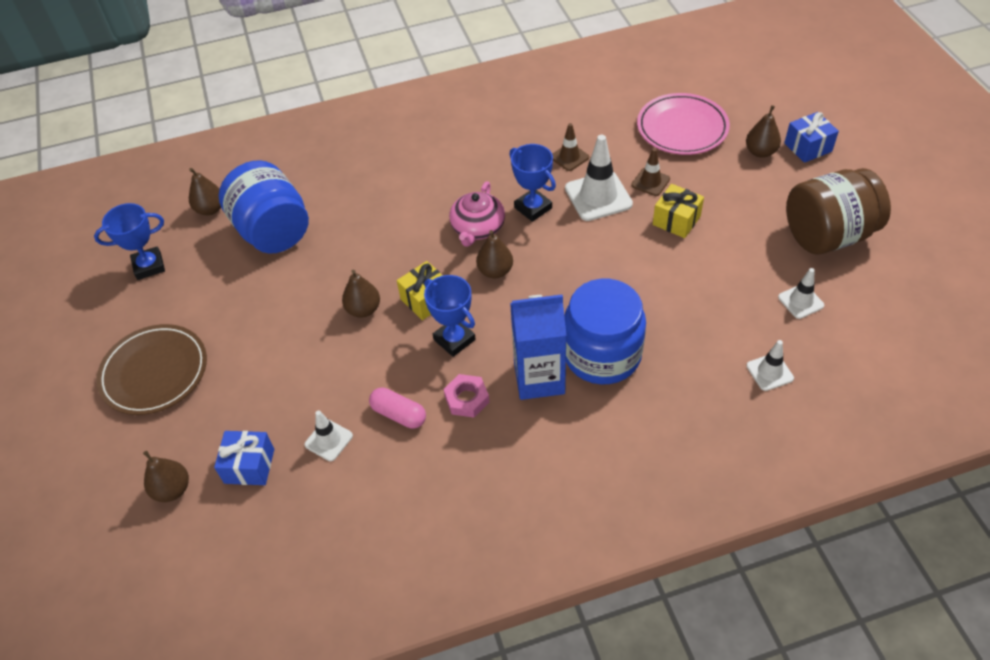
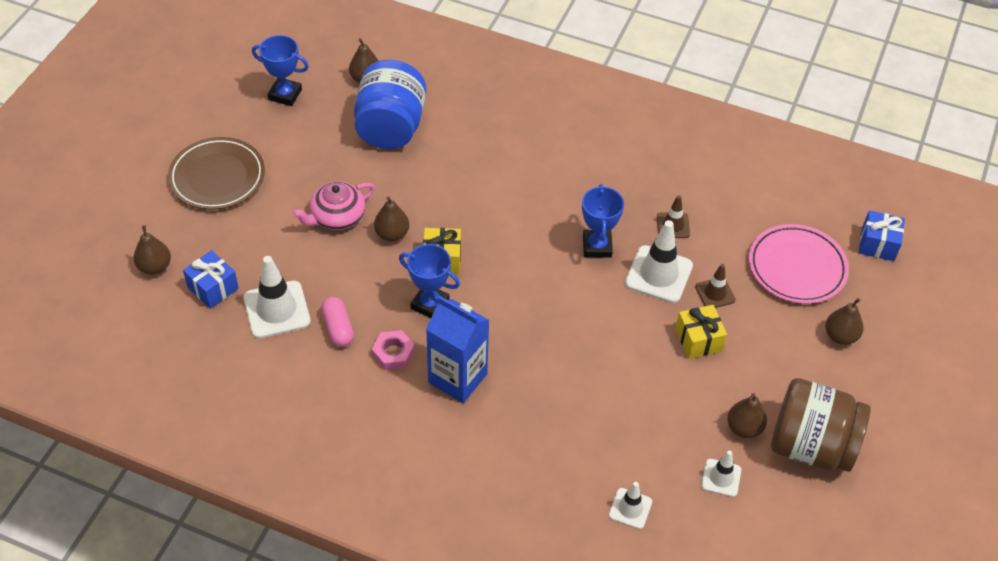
camera: 35 degrees right, 0 degrees up
white traffic cone [304,410,353,461] -> white traffic cone [243,256,311,339], size x1.77
blue trophy [424,275,476,357] -> blue trophy turned 60 degrees counterclockwise [399,244,460,318]
pink teapot [449,181,505,247] -> pink teapot moved to [292,182,375,230]
brown pear [476,230,513,278] -> brown pear moved to [727,393,767,438]
blue jar [564,279,646,384] -> none
blue gift [784,112,839,163] -> blue gift moved to [859,210,905,261]

